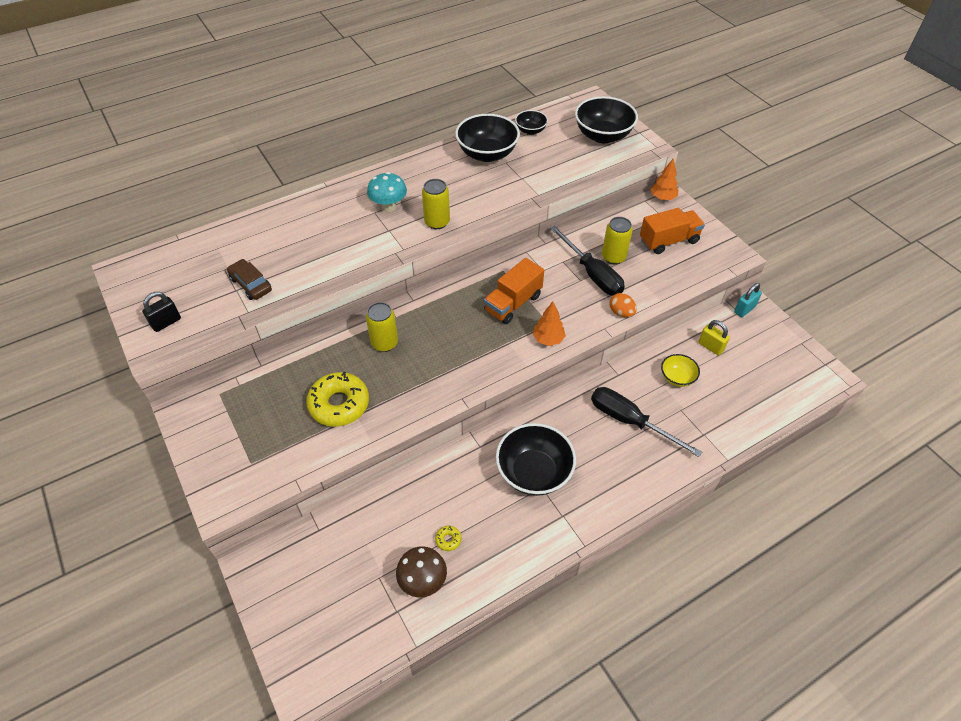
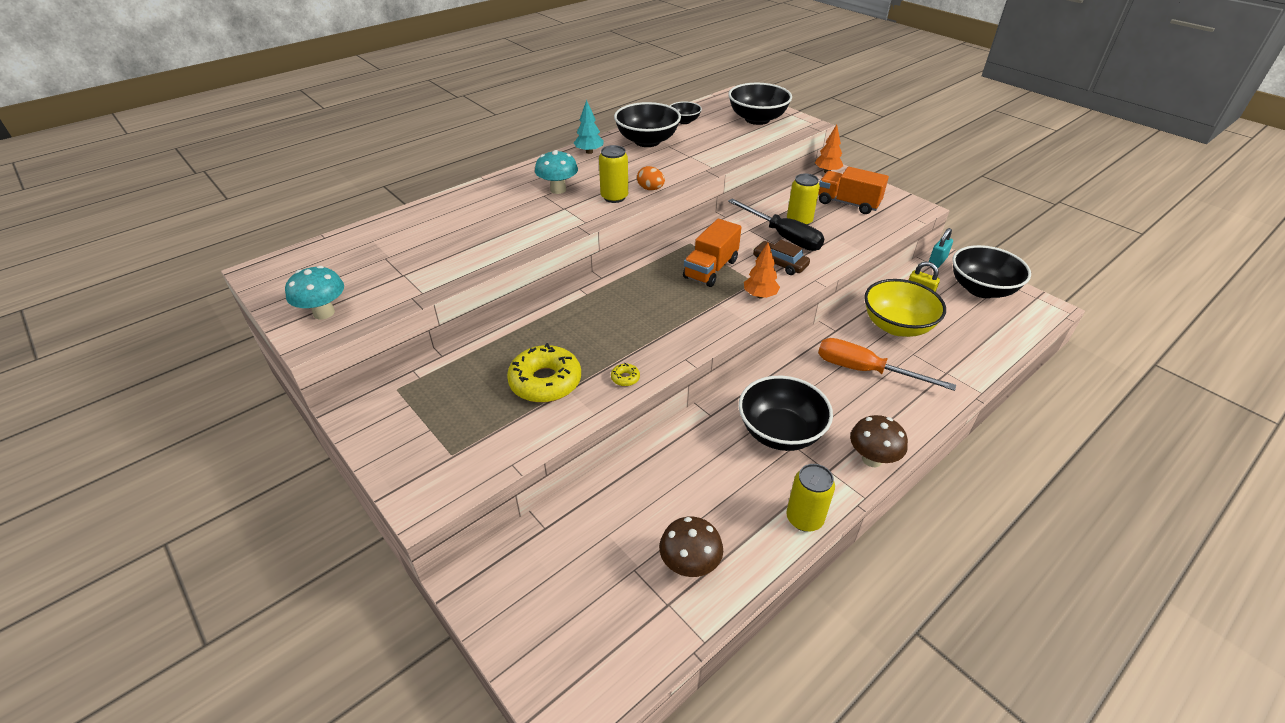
camera: 10 degrees left, 10 degrees down
black padlock [142,292,181,332] -> turquoise mushroom [285,266,344,320]
brown car [227,259,272,300] -> brown car moved to [753,240,810,275]
yellow can [366,302,398,352] -> yellow can moved to [786,464,835,532]
yellow donut [435,526,462,551] -> yellow donut moved to [611,363,640,386]
black screwdriver [591,387,702,457] -> orange screwdriver [818,338,956,391]
orange egg [610,293,637,317] -> orange egg moved to [637,166,665,190]
orange truck [640,208,705,254] -> orange truck turned 120 degrees counterclockwise [818,167,889,214]
yellow bowl [661,354,700,387] -> yellow bowl [864,279,946,337], size x1.88
none -> turquoise tree [574,100,604,154]
none -> brown mushroom [850,415,908,467]
none -> black bowl [952,245,1031,298]

